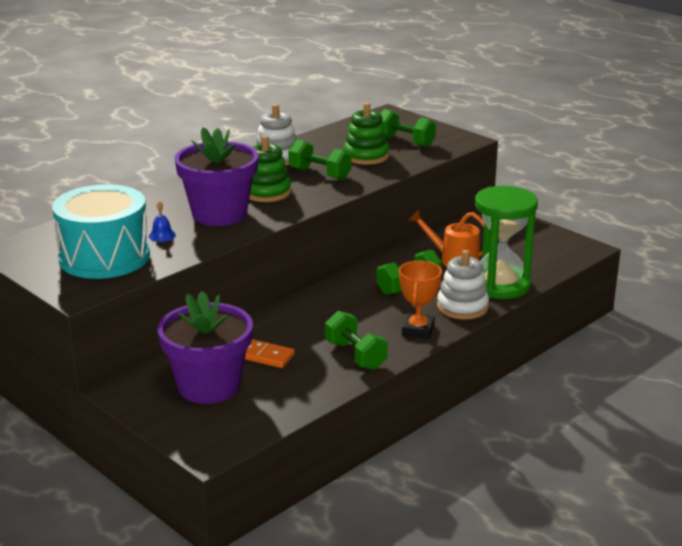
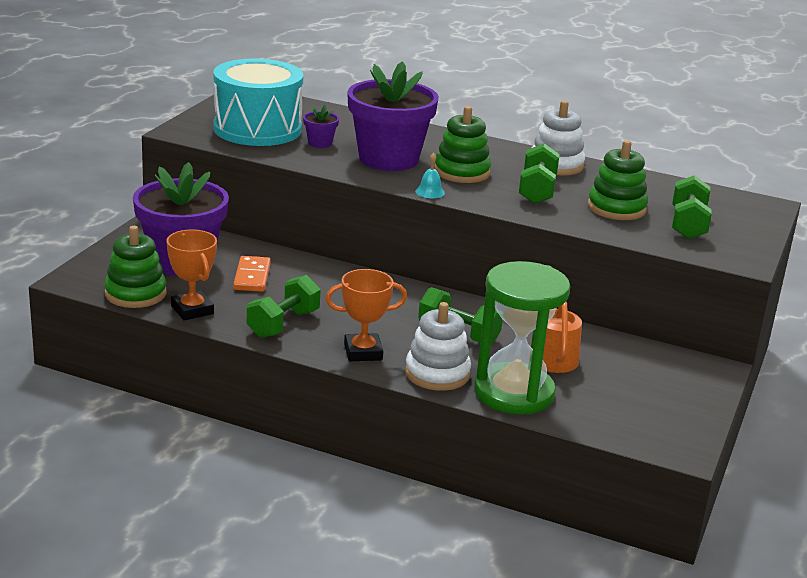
camera: 65 degrees right, 0 degrees up
blue bell [149,201,176,242] -> purple flower pot [303,105,339,148]
none -> green stacking toy [104,226,167,308]
none -> orange trophy [167,229,217,320]
none -> turquoise bell [415,153,445,198]

